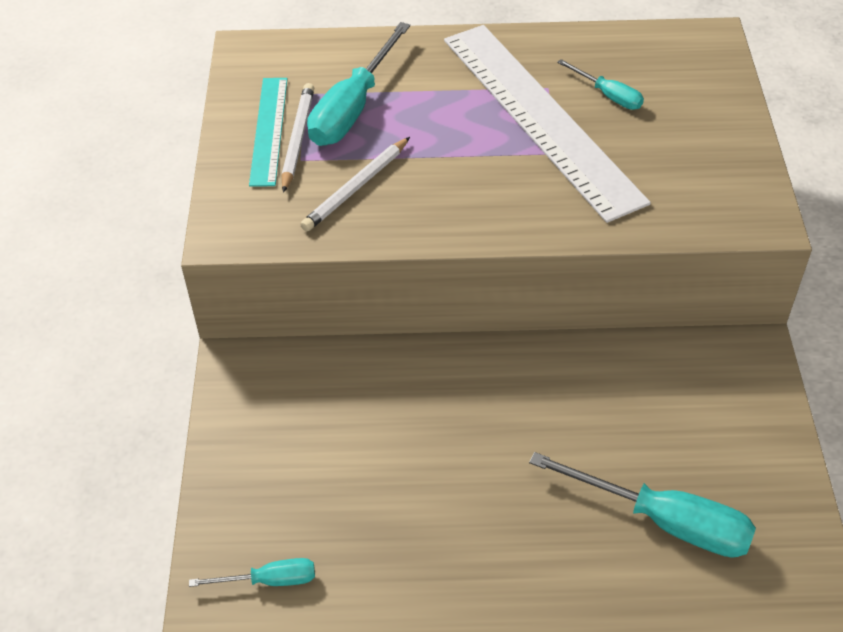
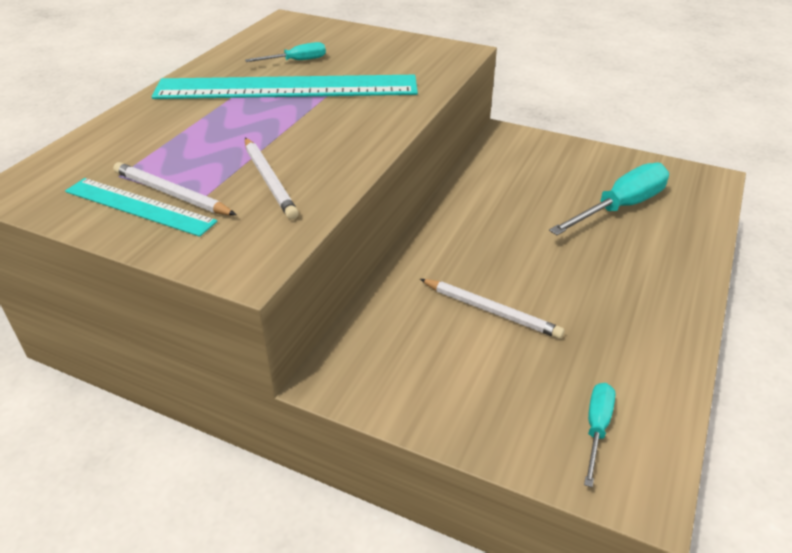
camera: 65 degrees left, 10 degrees down
turquoise screwdriver [307,22,410,146] -> none
white ruler [444,25,651,223] -> turquoise ruler [152,75,418,99]
none -> white pencil [420,279,564,339]

